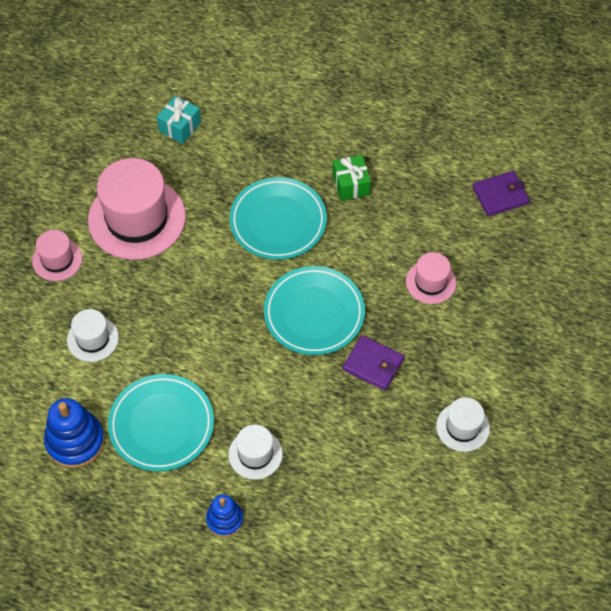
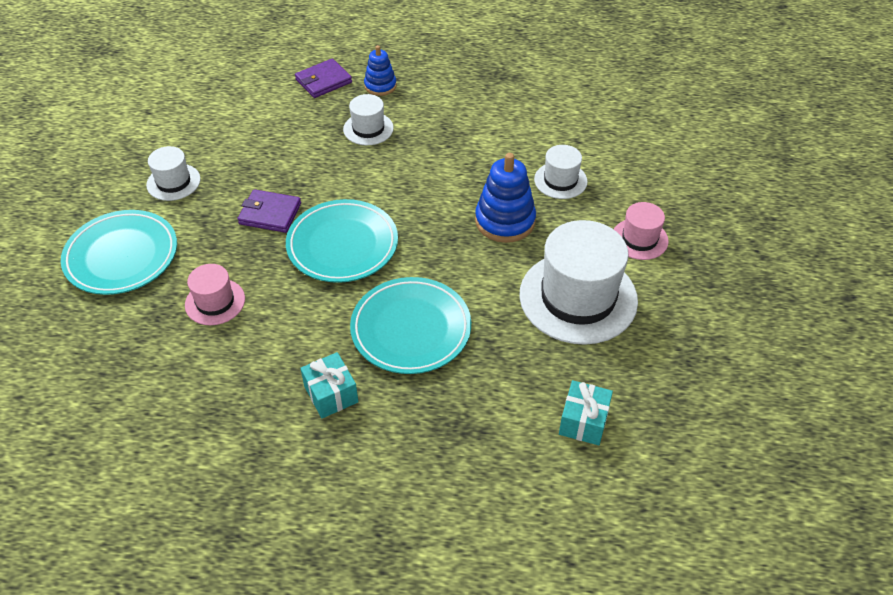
camera: 165 degrees right, 10 degrees down
blue stacking toy [44,398,105,469] -> blue stacking toy moved to [475,153,536,243]
pink hat [88,158,186,260] -> white hat [520,220,638,345]
turquoise plate [108,374,214,471] -> turquoise plate moved to [61,210,177,295]
green gift [333,155,371,201] -> turquoise gift [300,352,358,418]
purple wallet [473,171,530,217] -> purple wallet moved to [295,59,352,98]

